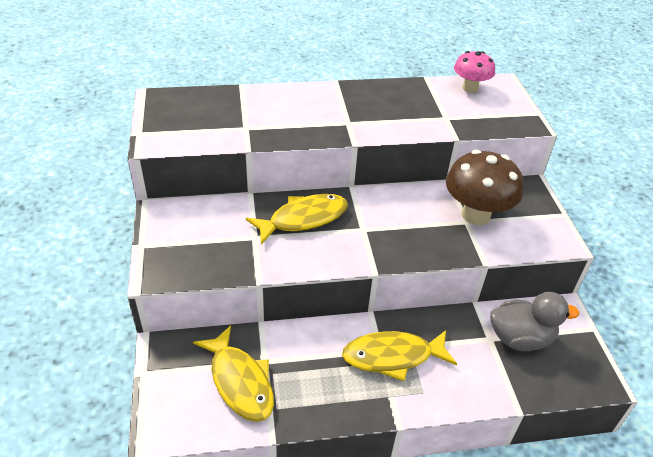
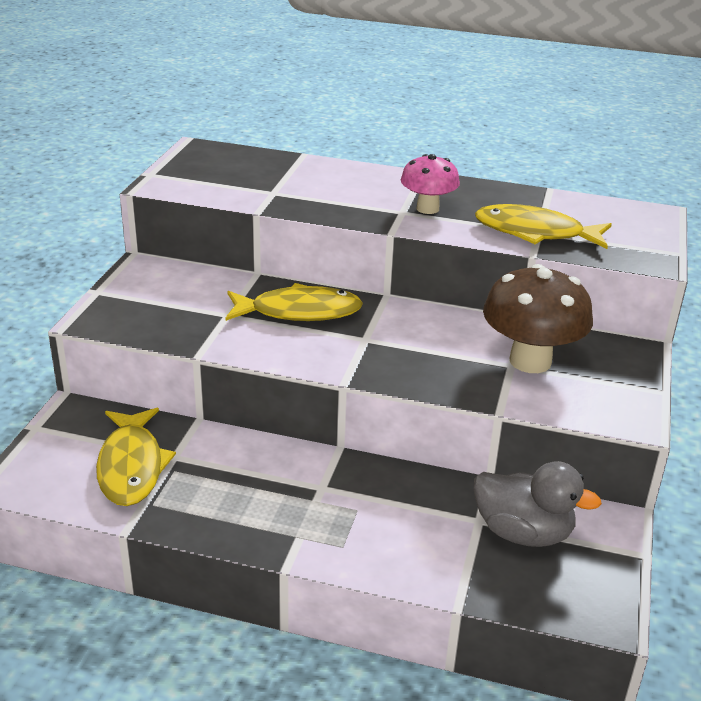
camera: 25 degrees right, 10 degrees down
yellow fish [342,330,457,381] -> yellow fish moved to [475,204,612,249]
pink mushroom [454,51,495,93] -> pink mushroom moved to [401,154,460,214]

